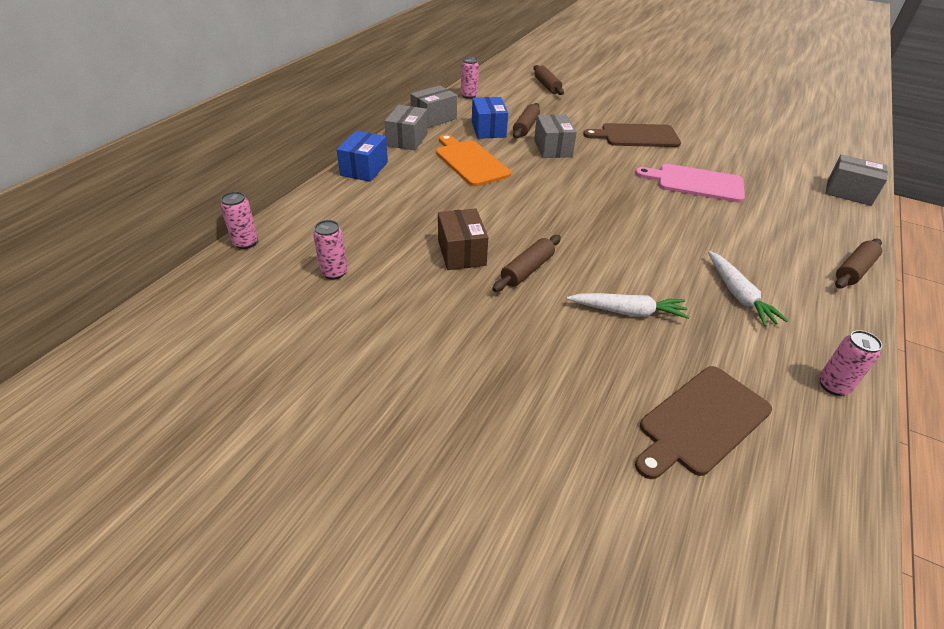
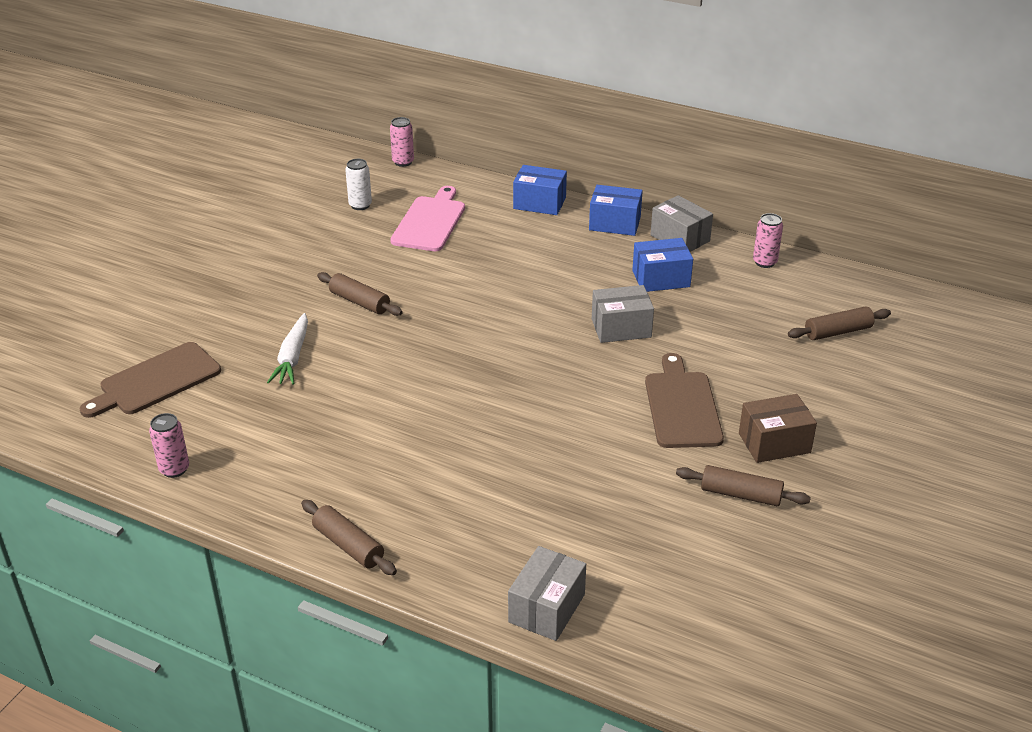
camera: 90 degrees right, 5 degrees down
pink can [313,220,348,280] -> white can [345,159,372,210]
grey box [385,105,428,150] -> blue box [589,185,643,236]
orange cutting board [436,134,511,186] -> none
brown box [438,208,488,270] -> brown box moved to [739,394,817,463]
brown rolling pin [513,103,540,139] -> brown rolling pin moved to [676,465,811,506]
pink cutting board [635,164,745,203] -> pink cutting board moved to [390,186,465,251]
brown cutting board [635,366,772,479] -> brown cutting board turned 90 degrees counterclockwise [80,342,221,418]
white carrot [708,251,788,327] -> none

